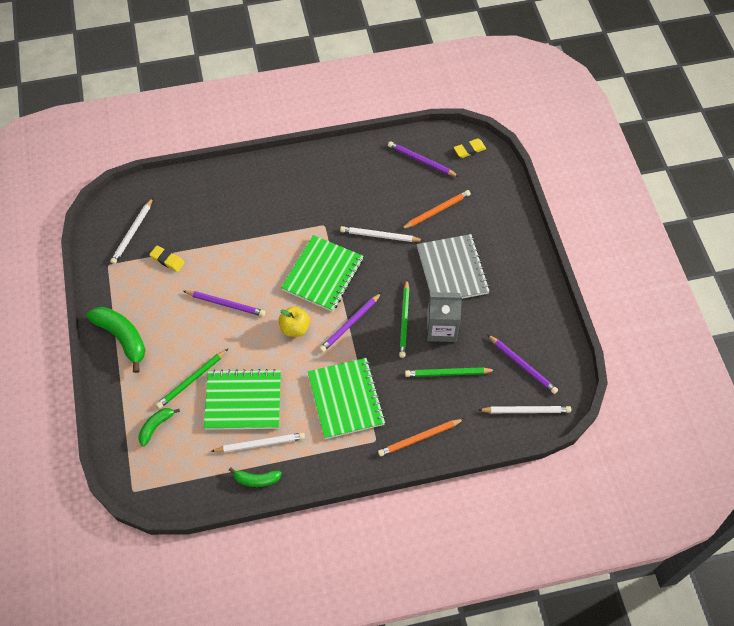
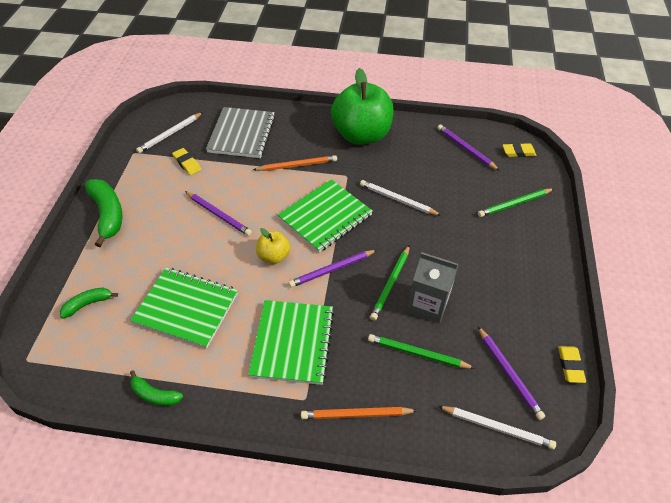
camera: 20 degrees right, 10 degrees down
green pencil [156,349,228,409] -> green pencil moved to [478,188,554,217]
white pencil [211,433,305,453] -> none
orange pencil [401,190,471,229] -> orange pencil moved to [253,155,337,171]
grey notebook [417,234,490,299] -> grey notebook moved to [206,107,276,158]
none -> green apple [331,68,394,145]
none -> yellow eraser [558,346,586,383]

